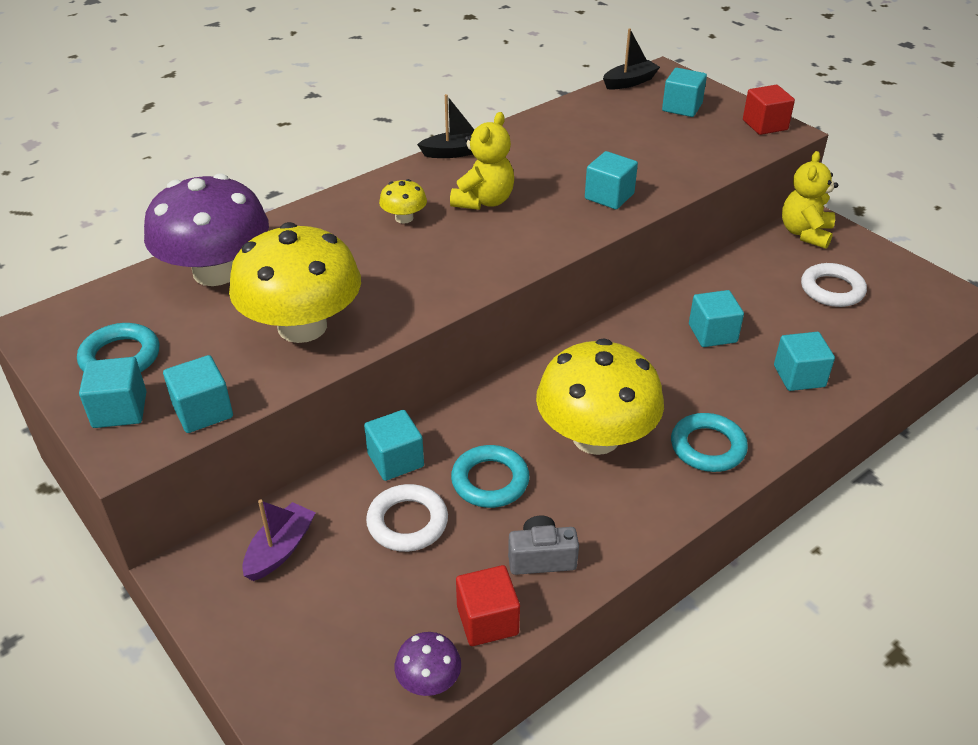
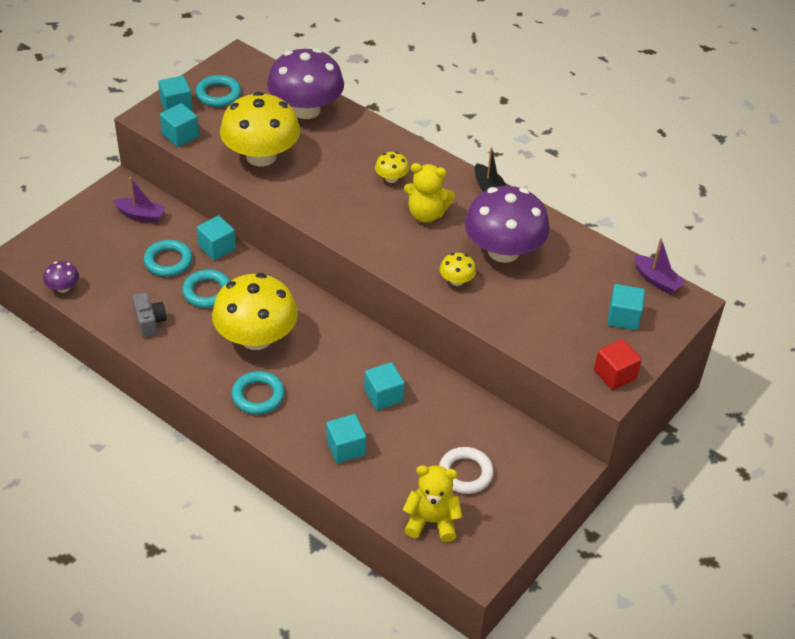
camera: 75 degrees right, 5 degrees up
white ring [366,484,448,552] -> turquoise ring [144,240,193,277]
red cube [456,565,520,646] -> none
turquoise cube [585,151,638,209] -> yellow mushroom [440,253,476,286]
black boat [603,28,660,89] -> purple boat [634,238,686,294]
yellow teddy bear [782,151,838,249] -> yellow teddy bear moved to [403,465,463,542]
none -> purple mushroom [465,186,550,263]

